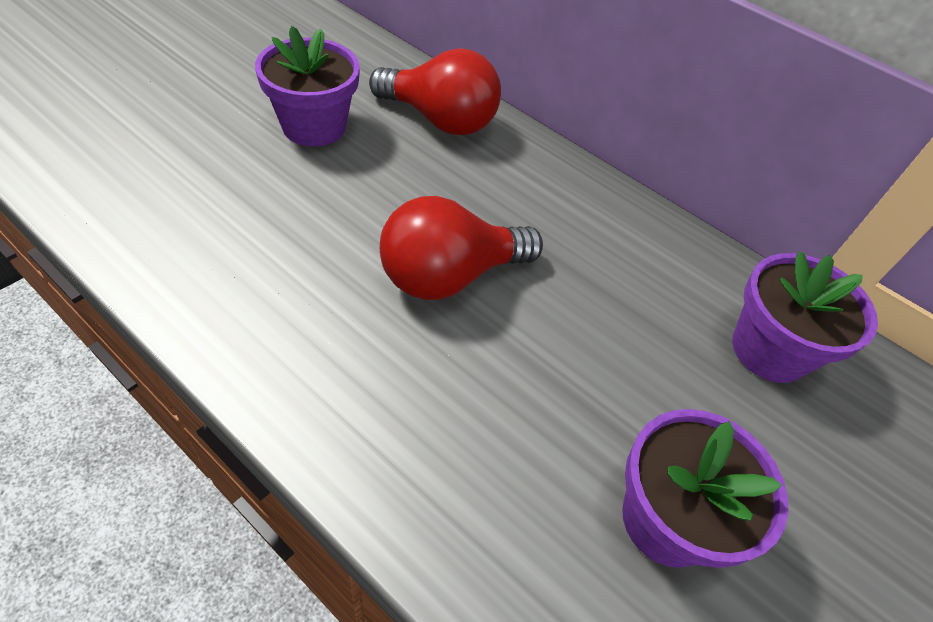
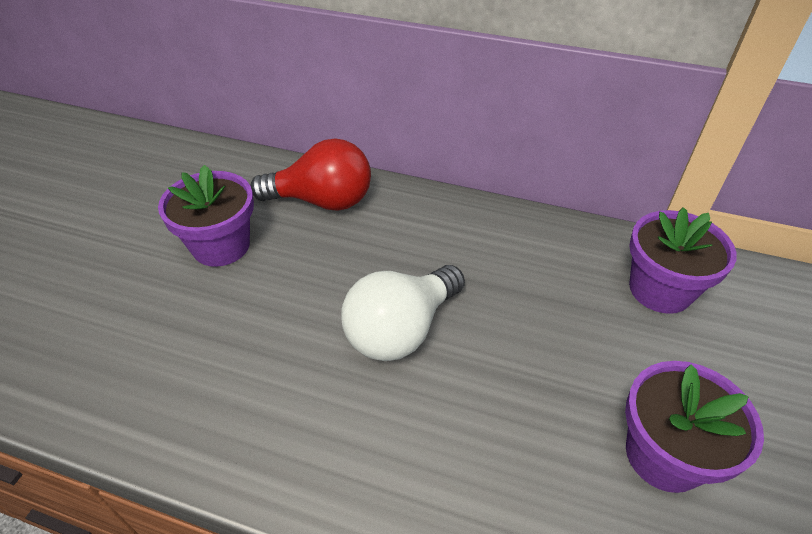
camera: 15 degrees left, 5 degrees down
red light bulb [380,196,543,300] -> white light bulb [341,265,465,361]

